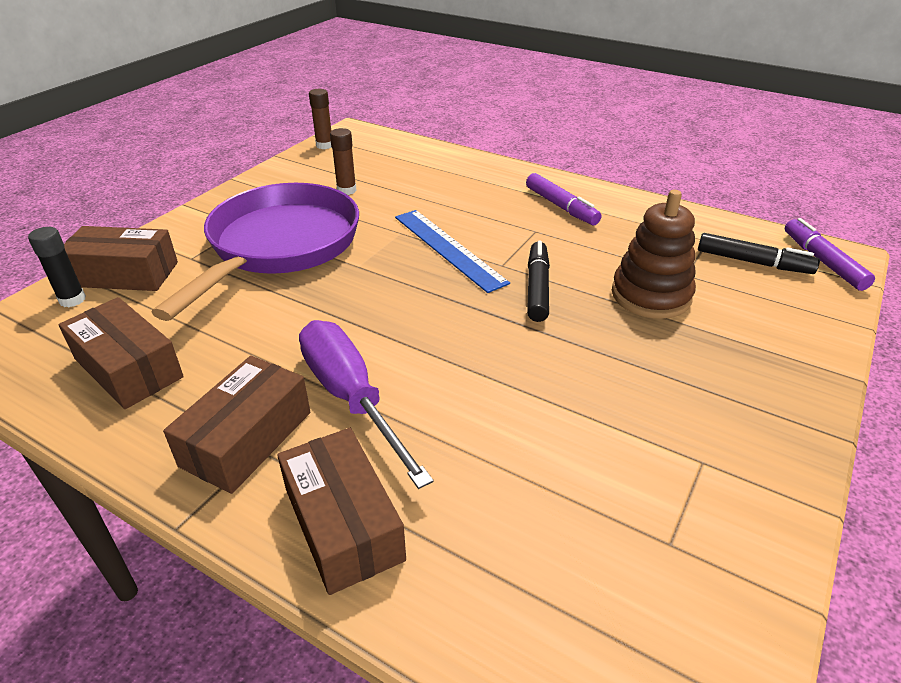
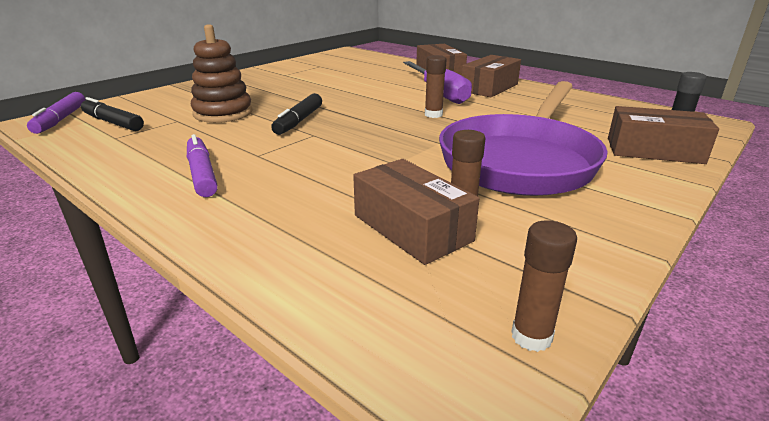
camera: 170 degrees left, 10 degrees down
brown box [58,297,184,409] -> brown box moved to [353,159,480,265]
blue ruler [395,210,510,293] -> none
none -> brown glue stick [425,55,447,118]

